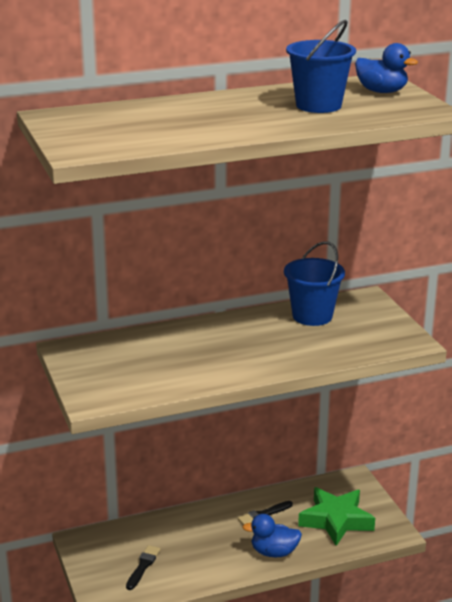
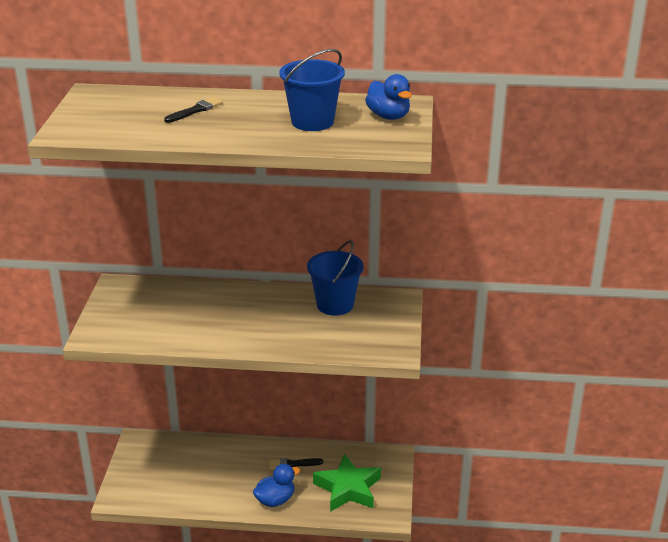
camera: 25 degrees right, 5 degrees up
black brush [126,545,161,590] -> black brush moved to [164,97,223,123]
blue duck [243,514,302,558] -> blue duck turned 120 degrees clockwise [253,464,300,507]

